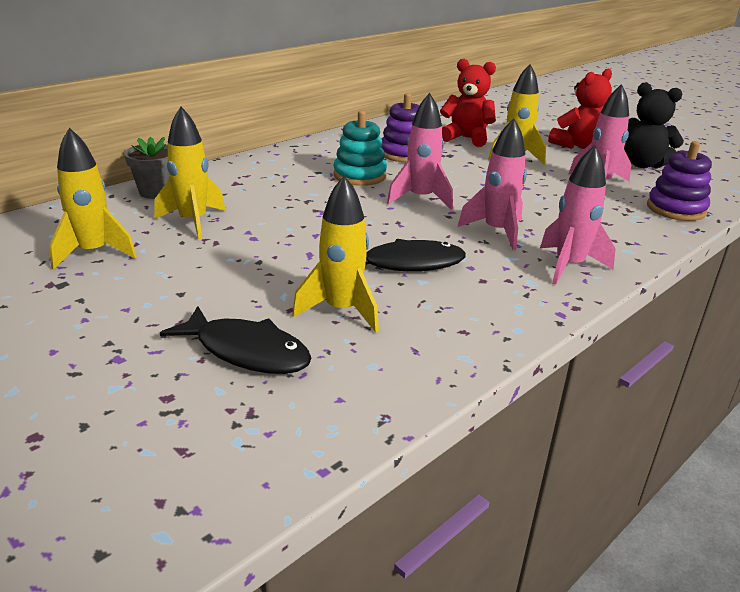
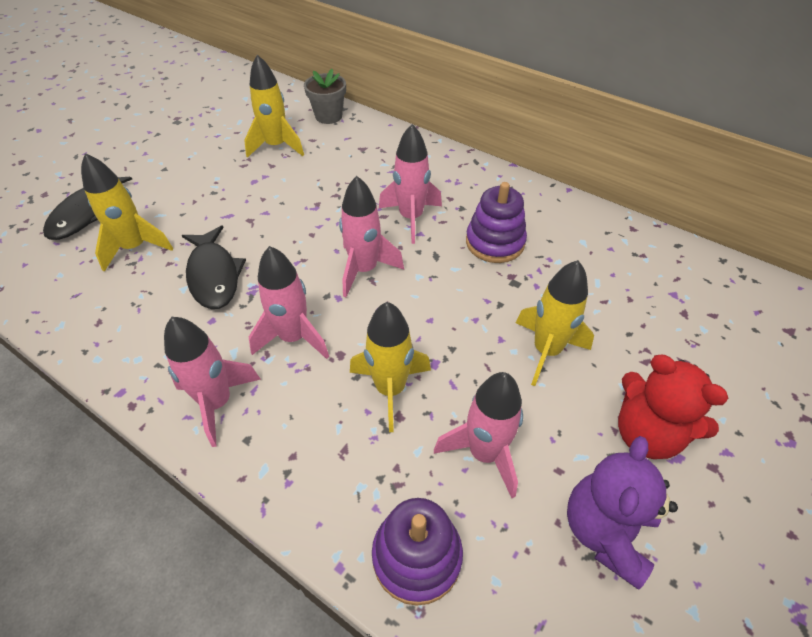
camera: 80 degrees right, 20 degrees up
yellow rocket [49,128,137,270] -> yellow rocket moved to [350,302,431,432]
turquoise stacking toy [333,111,387,186] -> pink rocket [379,124,442,244]
red teddy bear [440,59,496,147] -> none
black teddy bear [624,82,684,169] -> purple teddy bear [567,436,678,590]

